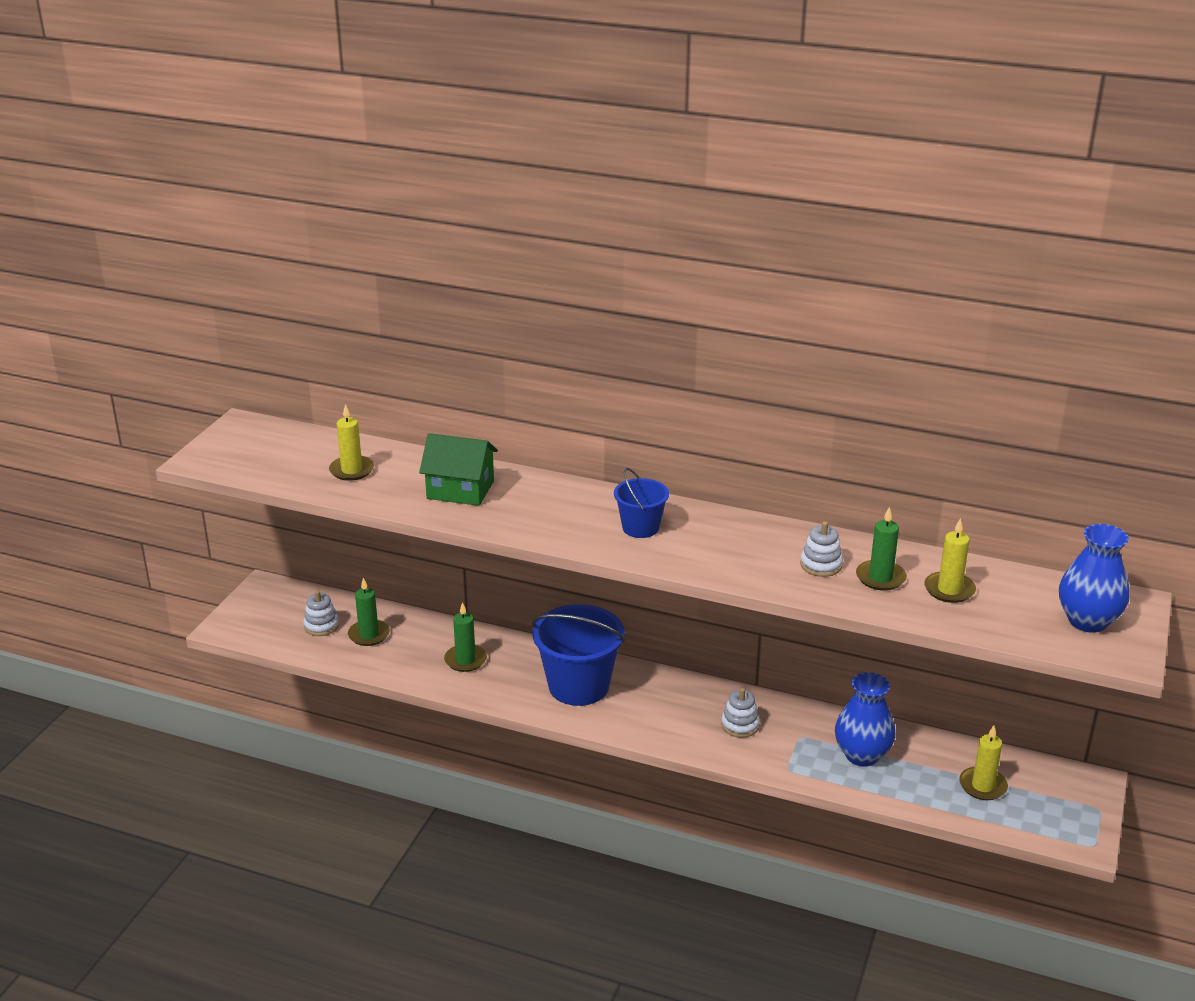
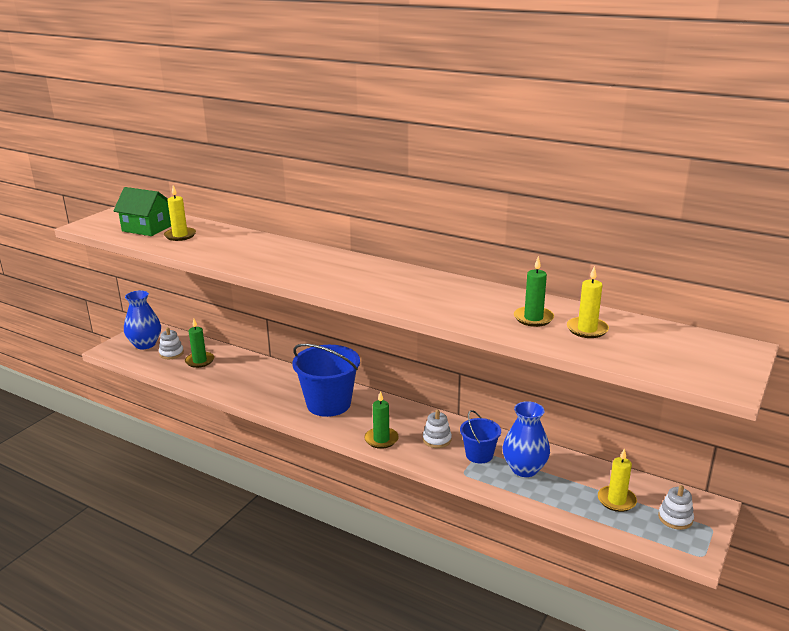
camera: 10 degrees right, 5 degrees down
green house [419,433,498,506] -> green house moved to [113,187,171,236]
green candle [444,602,487,672] -> green candle moved to [364,391,399,449]
blue bucket [614,468,669,538] -> blue bucket moved to [460,410,501,463]
white stacking toy [800,521,843,577] -> white stacking toy moved to [658,485,694,530]
blue vase [1059,524,1130,633] -> blue vase moved to [124,290,161,349]

